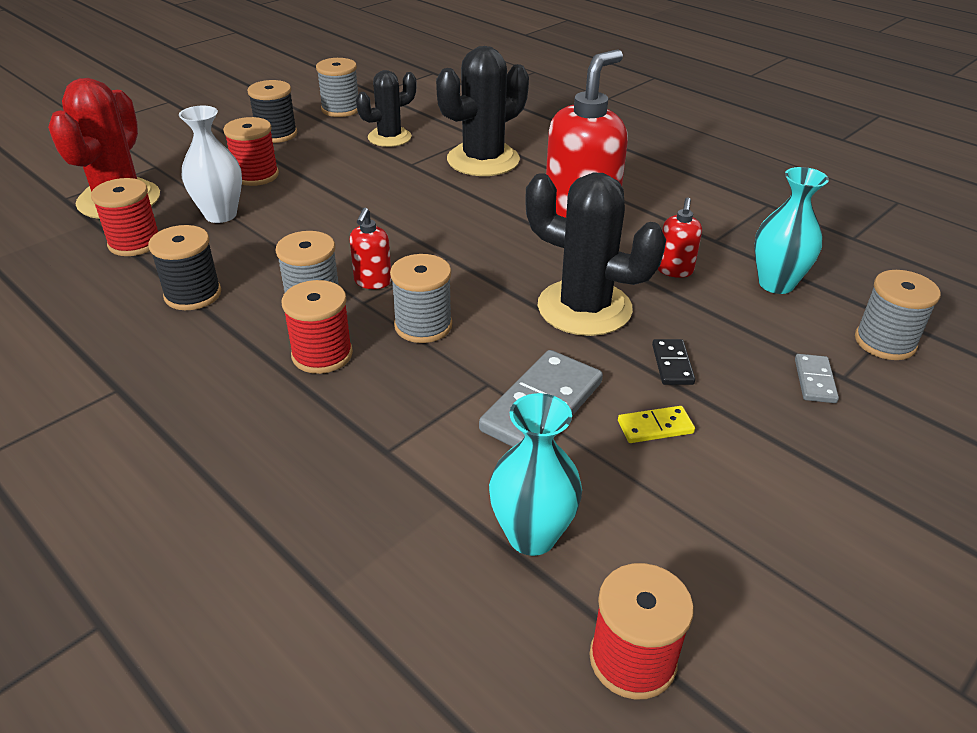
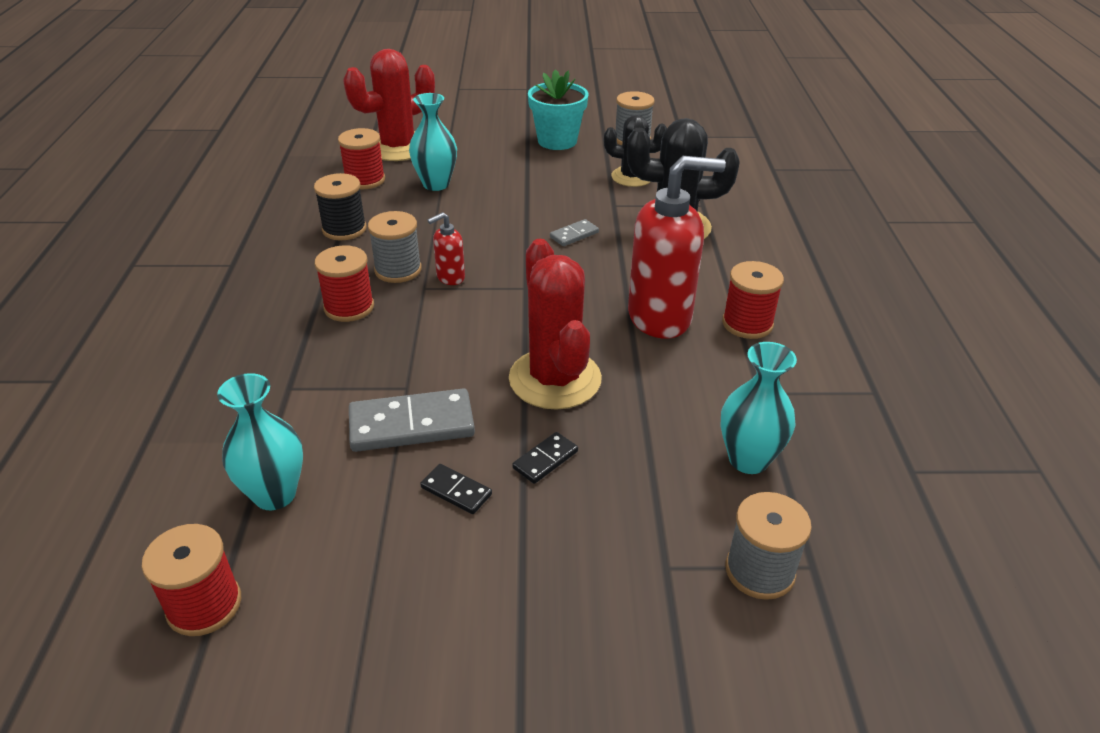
camera: 45 degrees right, 0 degrees up
white vase [179,106,242,223] -> turquoise vase [409,93,457,191]
red spool [223,117,279,186] -> red spool moved to [722,261,784,339]
black spool [247,80,297,143] -> turquoise flower pot [528,69,589,150]
grey spool [390,254,452,343] -> none
black cactus [525,172,666,336] -> red cactus [509,239,602,410]
yellow domino [618,406,695,443] -> black domino [420,464,492,514]
red soap dispenser [658,197,702,278] -> none
grey domino [795,354,839,403] -> grey domino moved to [550,219,599,246]

